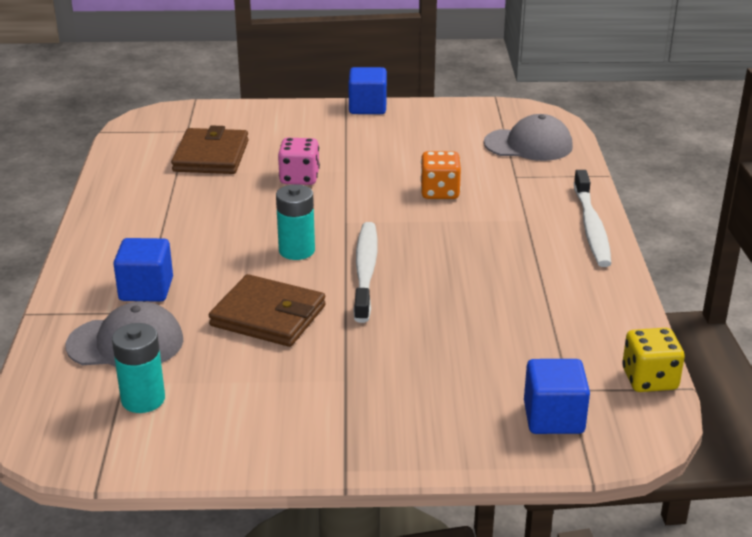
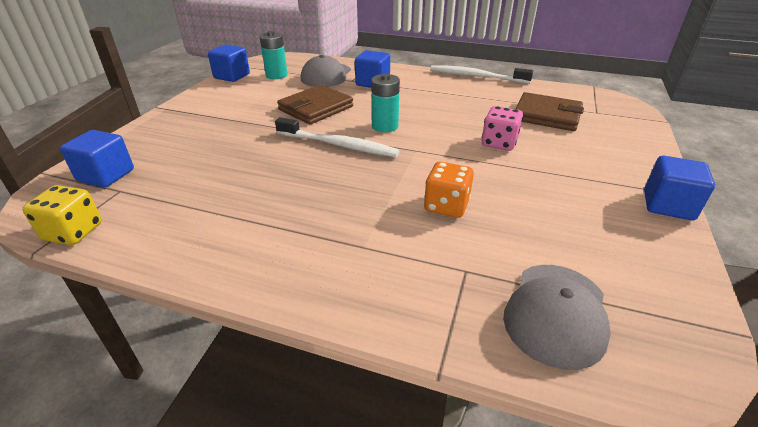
camera: 110 degrees right, 5 degrees up
white toothbrush [574,170,612,267] -> white toothbrush moved to [430,65,533,84]
none -> blue cube [208,44,250,82]

